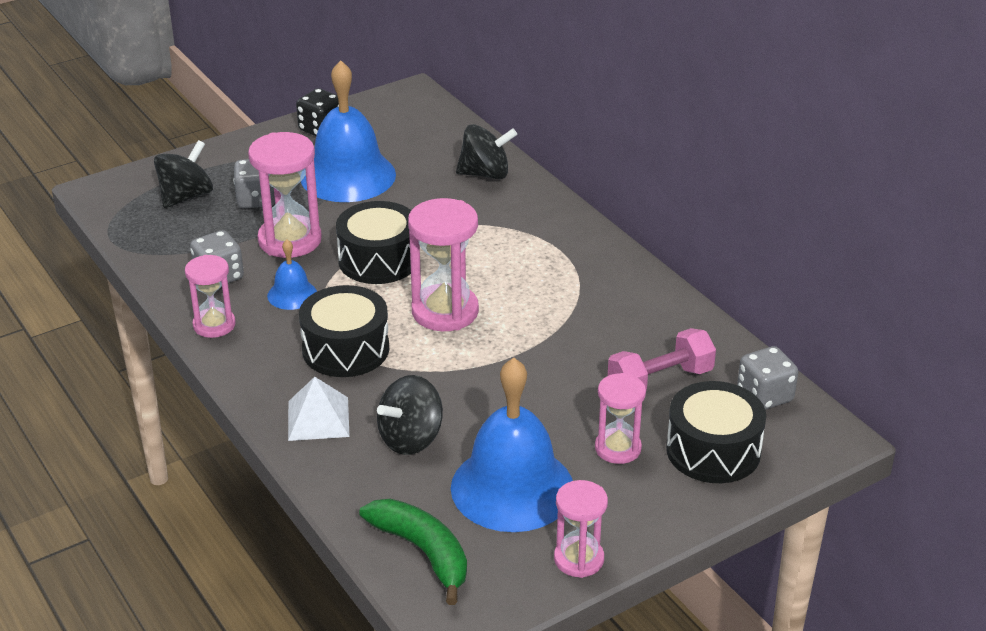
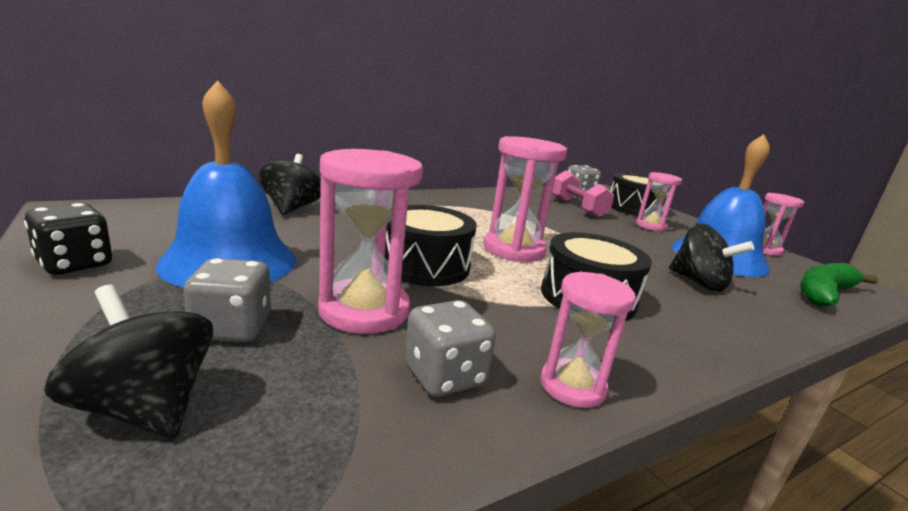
camera: 90 degrees left, 15 degrees down
blue bell [267,240,317,310] -> none
white pyramid [288,377,350,441] -> none

